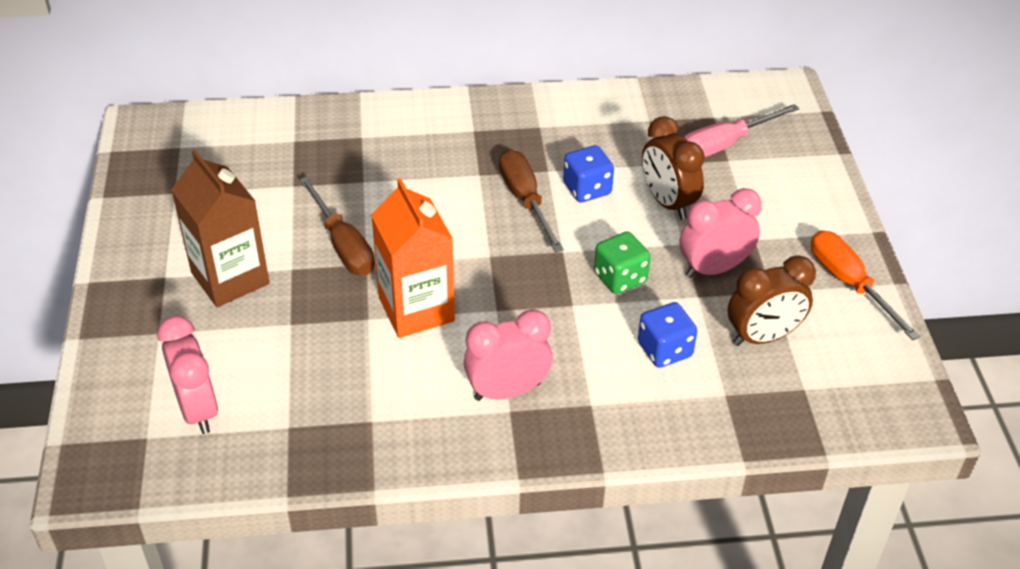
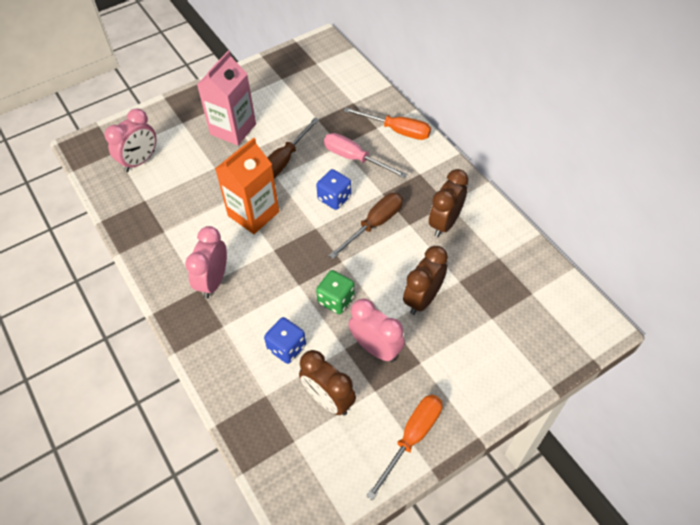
camera: 65 degrees right, 10 degrees up
brown carton [171,150,270,307] -> pink carton [197,51,256,146]
pink clock [463,309,552,401] -> pink clock turned 120 degrees counterclockwise [185,226,227,299]
blue dice [563,145,614,202] -> blue dice moved to [316,169,352,210]
pink screwdriver [684,104,799,157] -> pink screwdriver moved to [324,133,407,178]
none -> orange screwdriver [344,107,431,140]
none -> brown clock [429,169,469,237]

